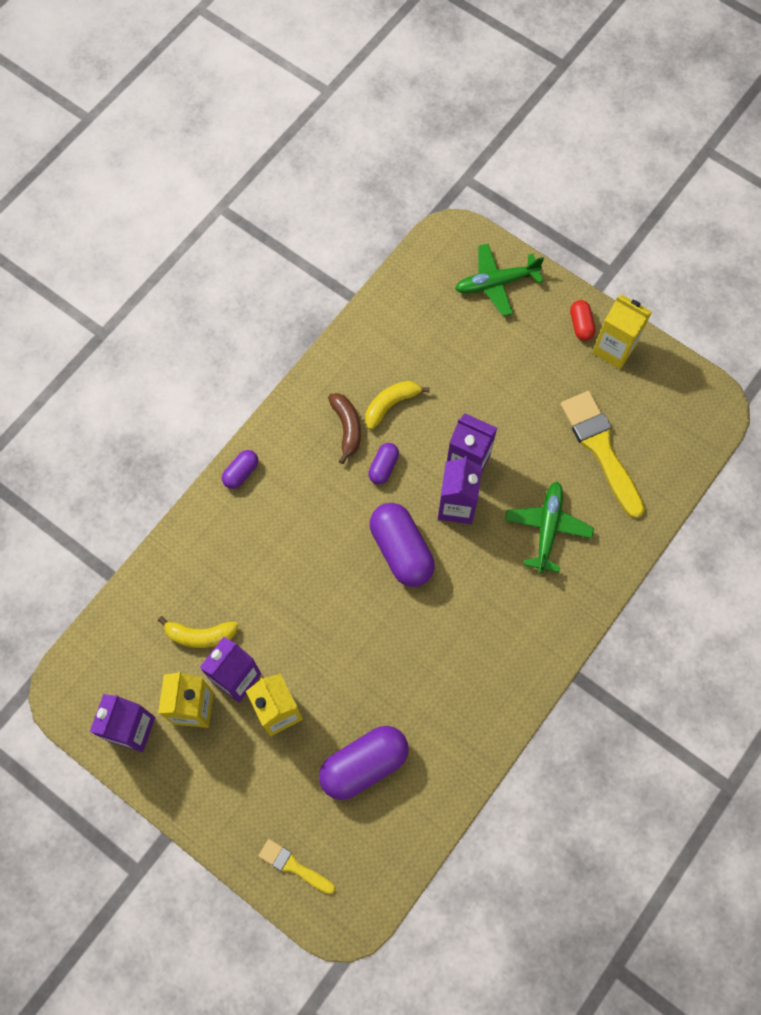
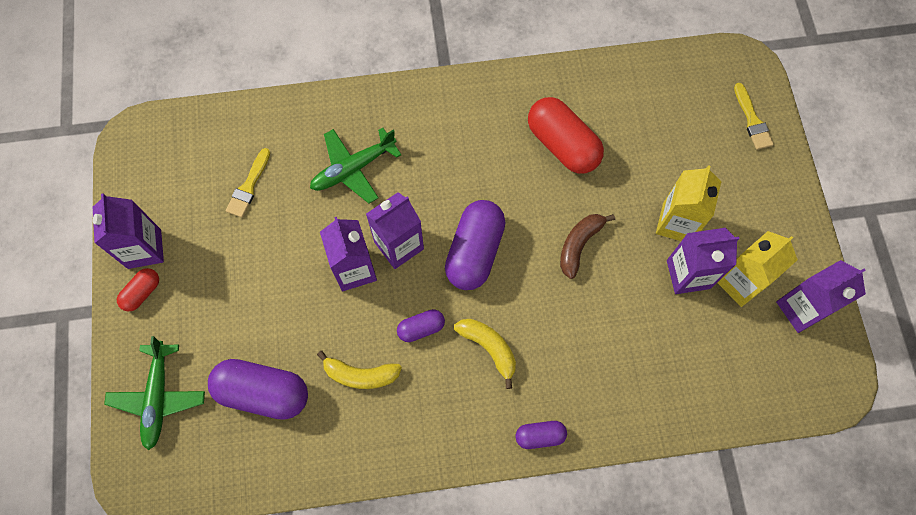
camera: 135 degrees left, 0 degrees up
yellow banana [158,616,238,648] -> yellow banana moved to [454,319,516,389]
purple capsule [319,726,409,800] -> purple capsule moved to [208,359,308,420]
brown banana [328,393,361,464] -> brown banana moved to [560,214,615,279]
green plane [455,244,544,316] -> green plane turned 60 degrees clockwise [104,336,205,450]
yellow brush [560,391,645,518] -> yellow brush [226,148,270,218], size x0.53
yellow carton [592,295,652,369] -> purple carton [93,193,164,269]
none -> red capsule [528,97,604,174]

